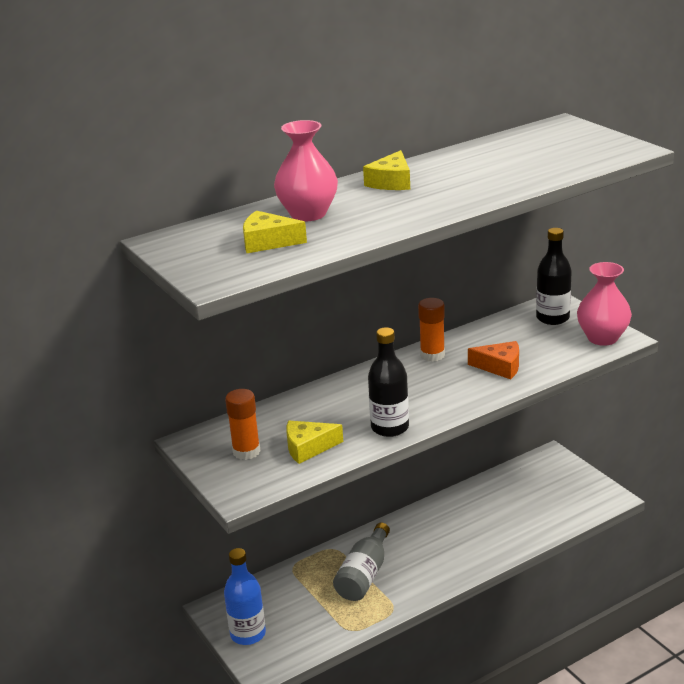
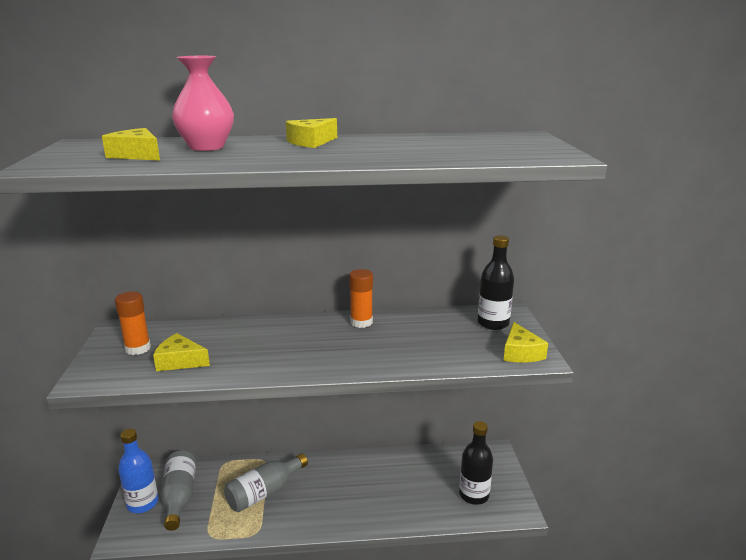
camera: 25 degrees right, 5 degrees down
black bottle [368,327,409,437] -> black bottle moved to [459,421,493,505]
orange cheese [468,341,519,380] -> none
pink vase [577,262,632,346] -> yellow cheese [503,322,548,363]
none -> grey bottle [160,451,196,531]

